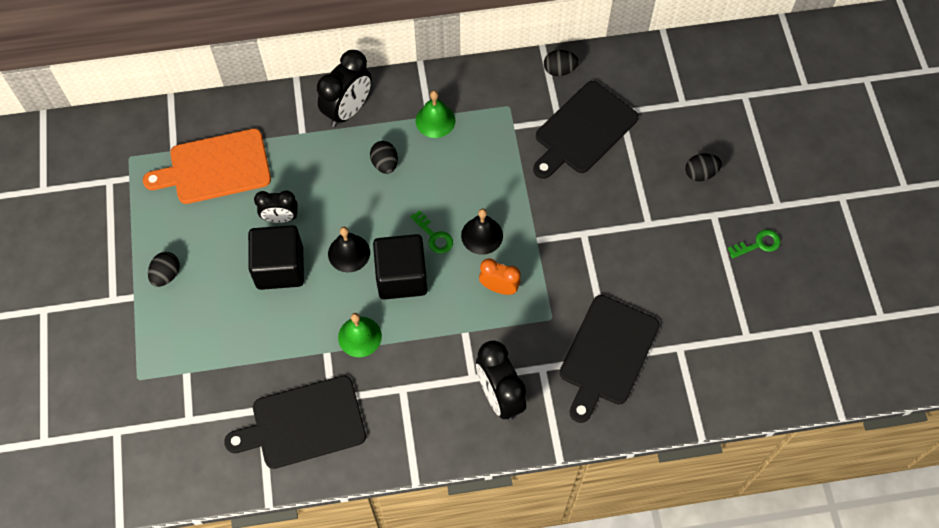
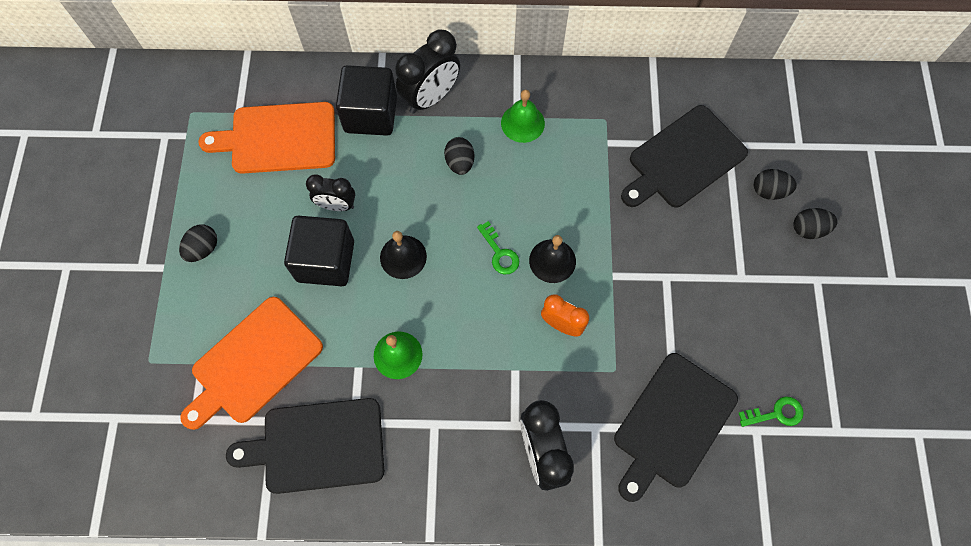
camera: 10 degrees right, 5 degrees up
black cube [373,234,427,300] -> black cube moved to [336,65,397,136]
black egg [544,50,579,76] -> black egg moved to [754,169,797,200]
green key [728,230,780,259] -> green key moved to [739,396,804,427]
none -> orange cutting board [180,297,323,430]

